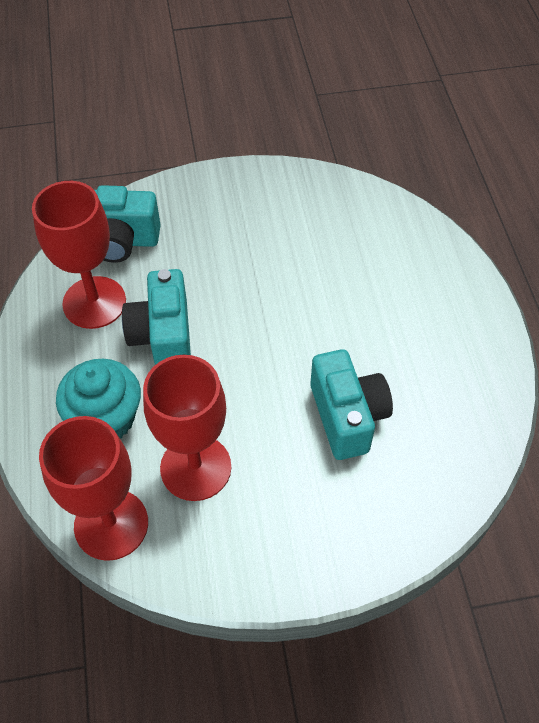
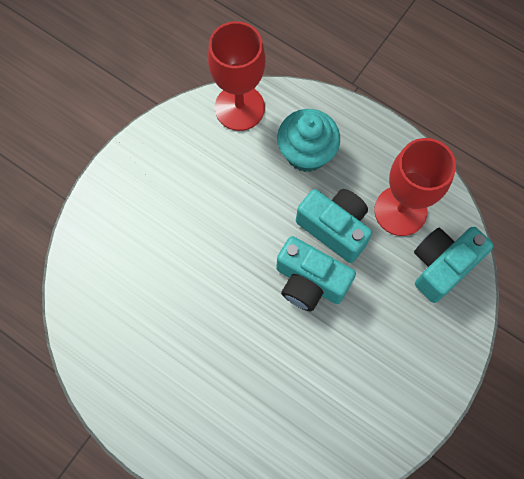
camera: 135 degrees right, 15 degrees up
red goblet [143,355,231,501] -> none
turquoise camera [310,349,393,460] -> turquoise camera moved to [276,236,356,312]

